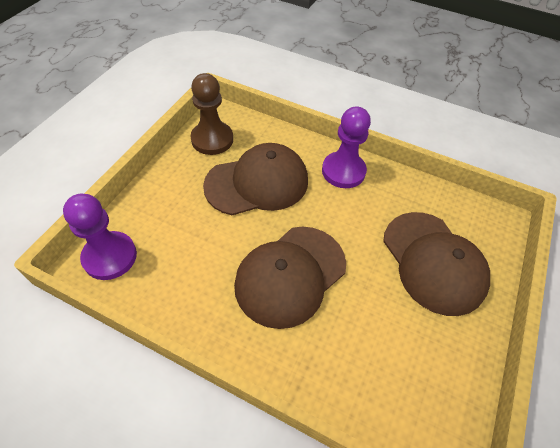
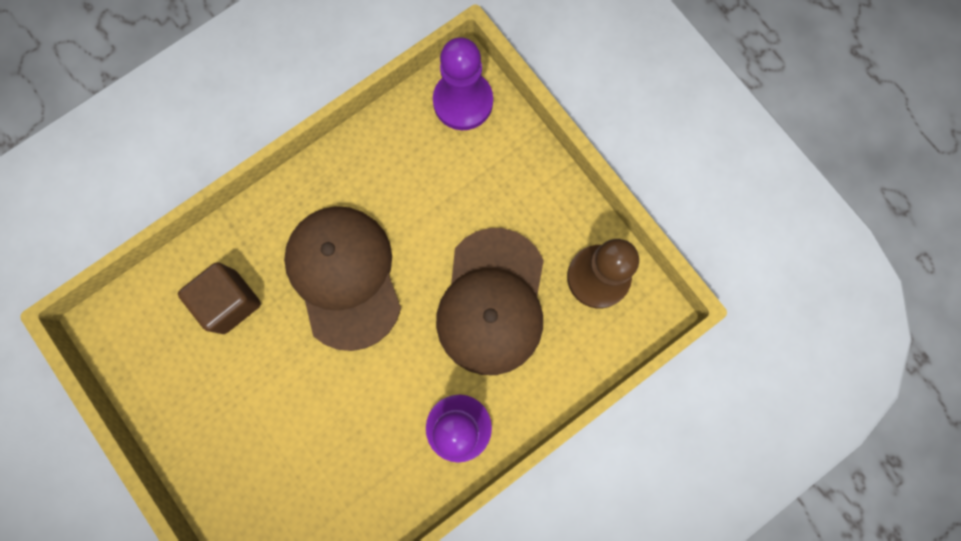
camera: 120 degrees right, 25 degrees up
brown cap [383,212,490,316] -> none
none -> brown cube [178,262,261,334]

